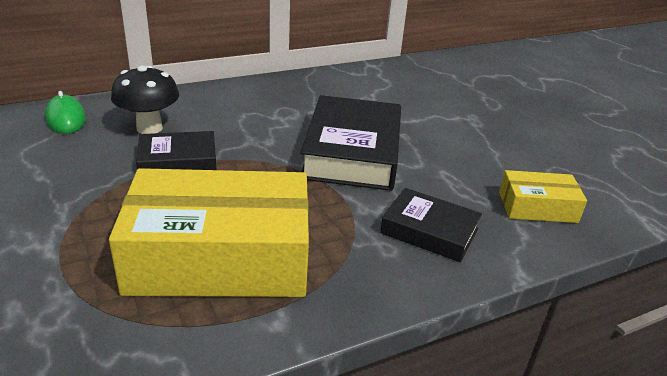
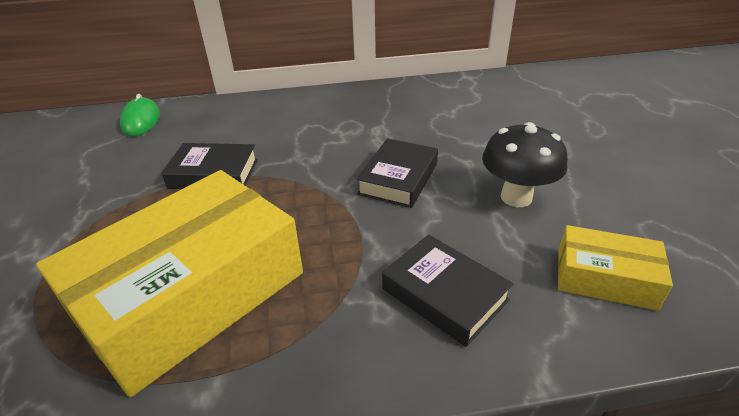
camera: 20 degrees right, 5 degrees up
yellow box [109,168,309,297] -> yellow box turned 60 degrees counterclockwise [36,170,303,397]
black mushroom [111,65,179,134] -> black mushroom moved to [482,122,568,207]
black book [301,95,401,191] -> black book [356,138,438,208], size x0.57

